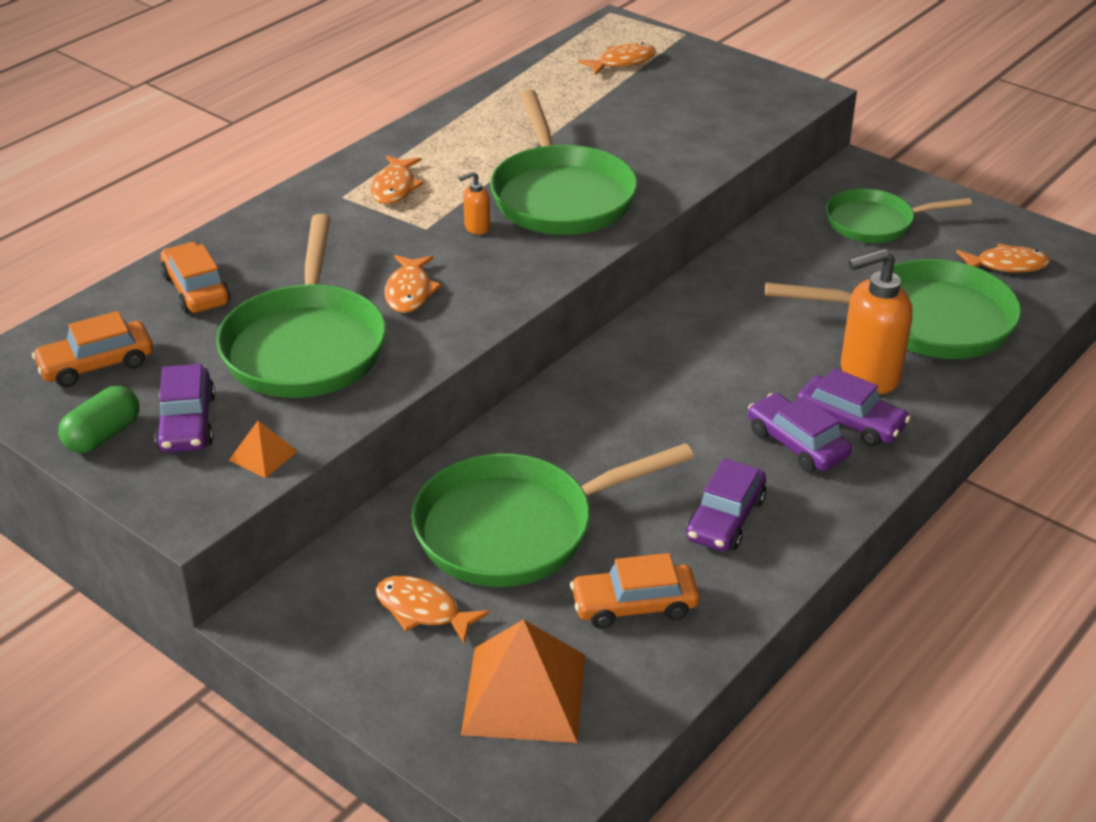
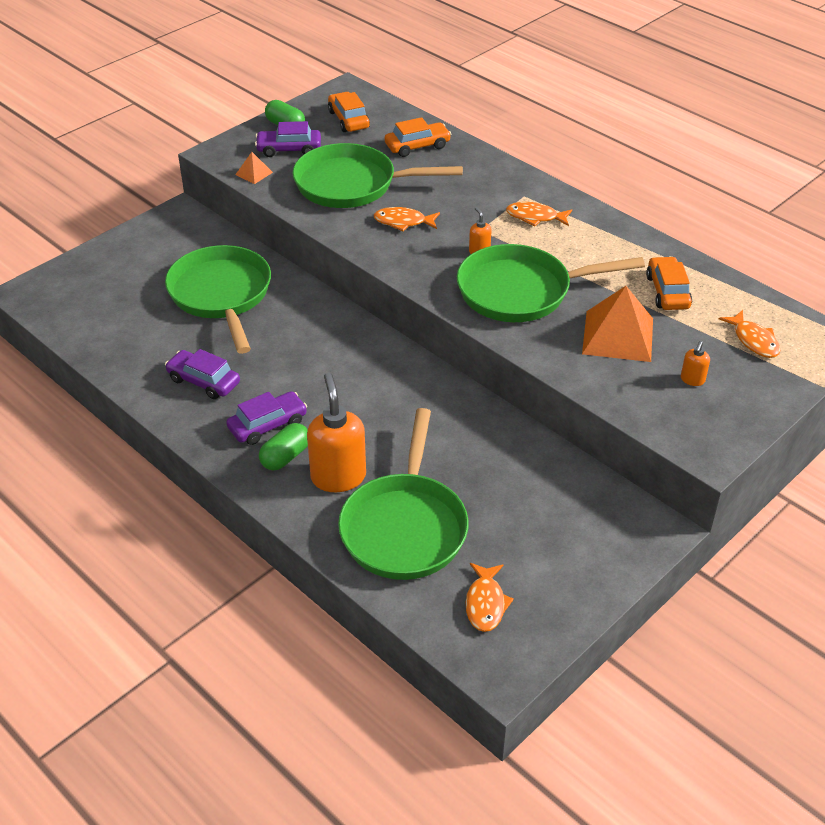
camera: 95 degrees right, 5 degrees up
orange fish [376,576,490,643] -> none
orange pyramid [461,619,585,743] -> orange pyramid moved to [582,286,653,362]
orange car [570,553,700,629] -> orange car moved to [646,256,692,310]
purple car [797,368,911,447] -> green capsule [259,423,308,470]
green pan [826,189,972,243] -> none
none -> orange soap dispenser [681,341,710,386]

